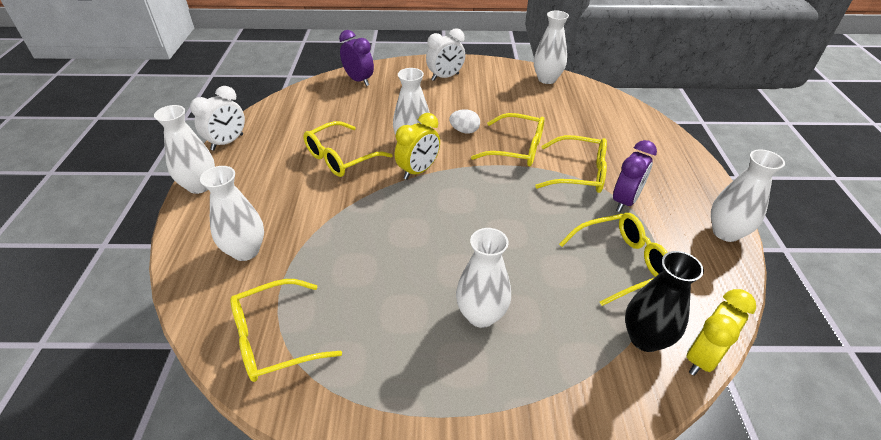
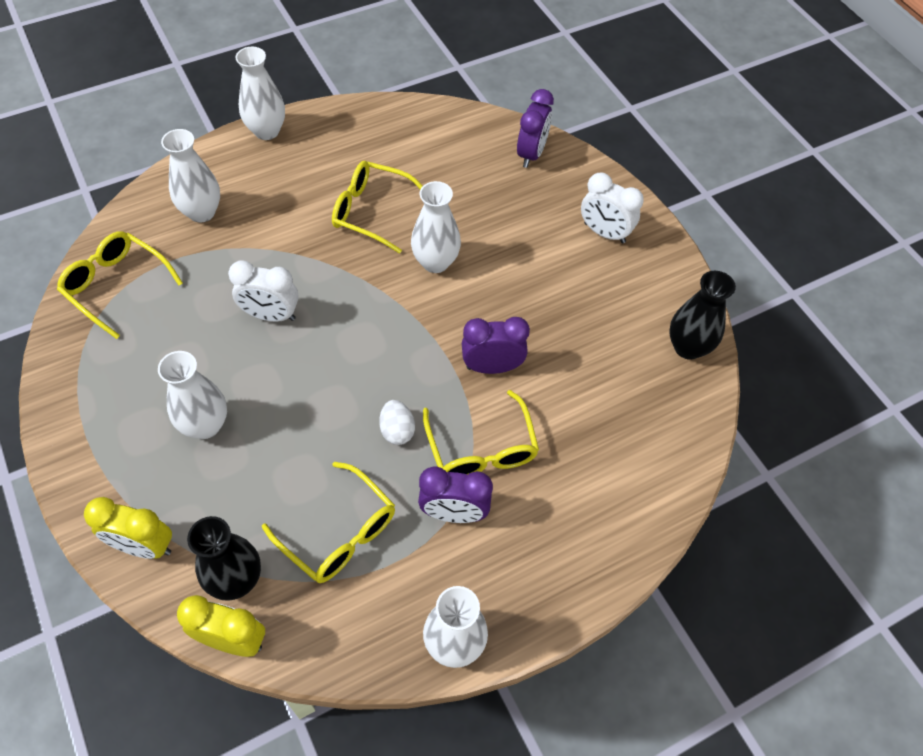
camera: 60 degrees right, 15 degrees up
white clock [190,86,245,151] -> white clock moved to [228,260,299,322]
yellow clock [395,113,440,180] -> yellow clock moved to [84,497,172,559]
white egg [449,109,480,134] -> white egg moved to [379,400,415,445]
yellow glasses [471,113,545,166] -> purple clock [462,317,530,374]
white vase [534,10,569,84] -> black vase [669,271,736,360]

